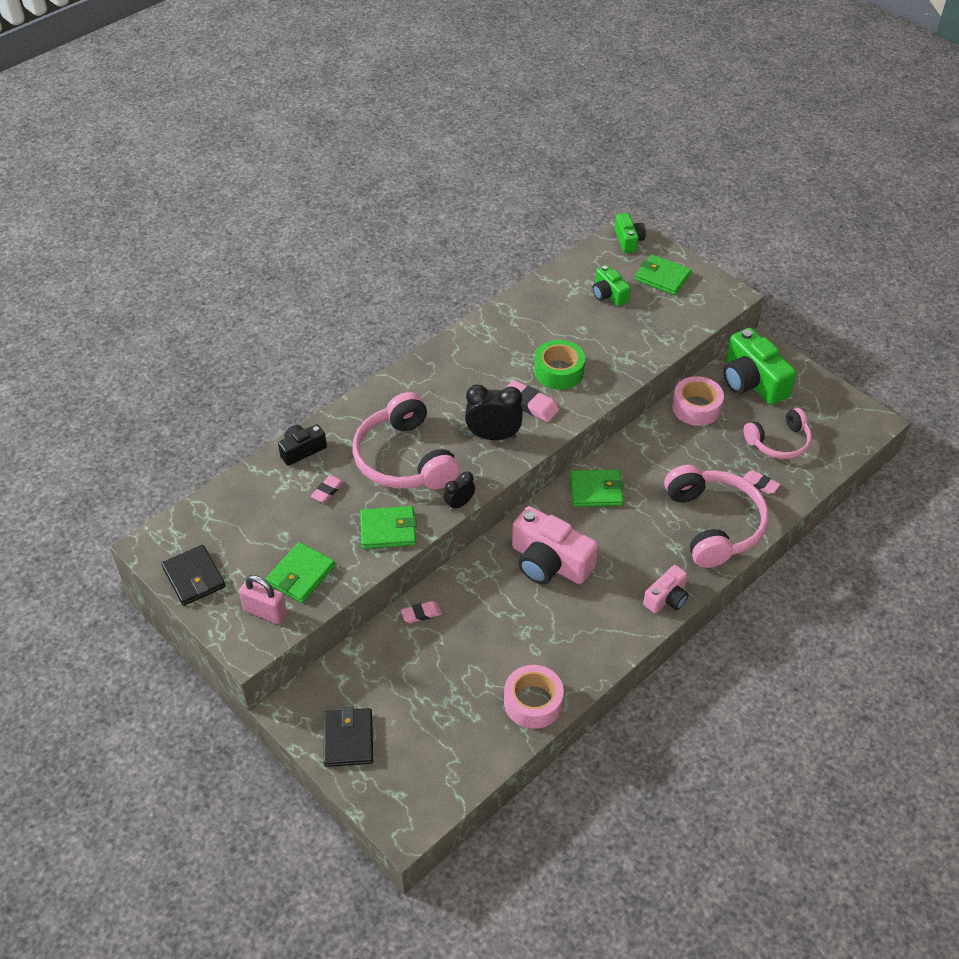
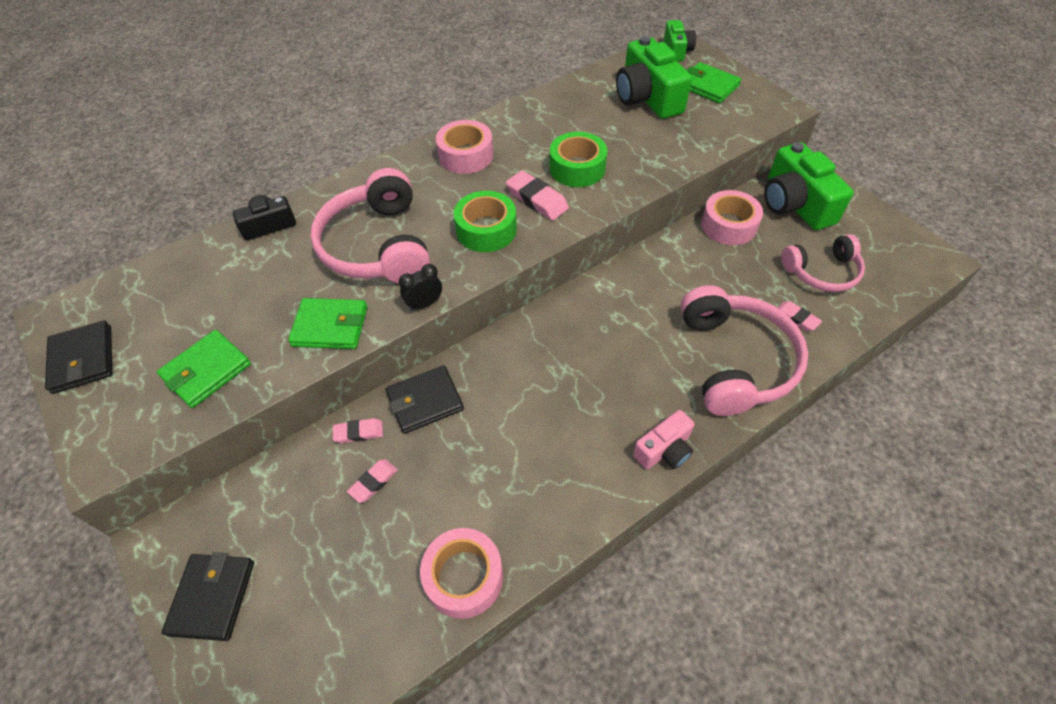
camera: 10 degrees right, 5 degrees up
pink padlock [239,575,287,624] -> none
pink eraser [311,475,344,503] -> pink eraser moved to [347,459,398,503]
black clock [465,385,523,440] -> green tape [454,191,517,252]
pink camera [512,506,598,584] -> none
green wallet [570,470,624,507] -> none
green camera [593,265,631,306] -> green camera [616,36,692,119], size x1.79
none -> black wallet [386,365,464,434]
none -> pink tape [436,120,493,174]

